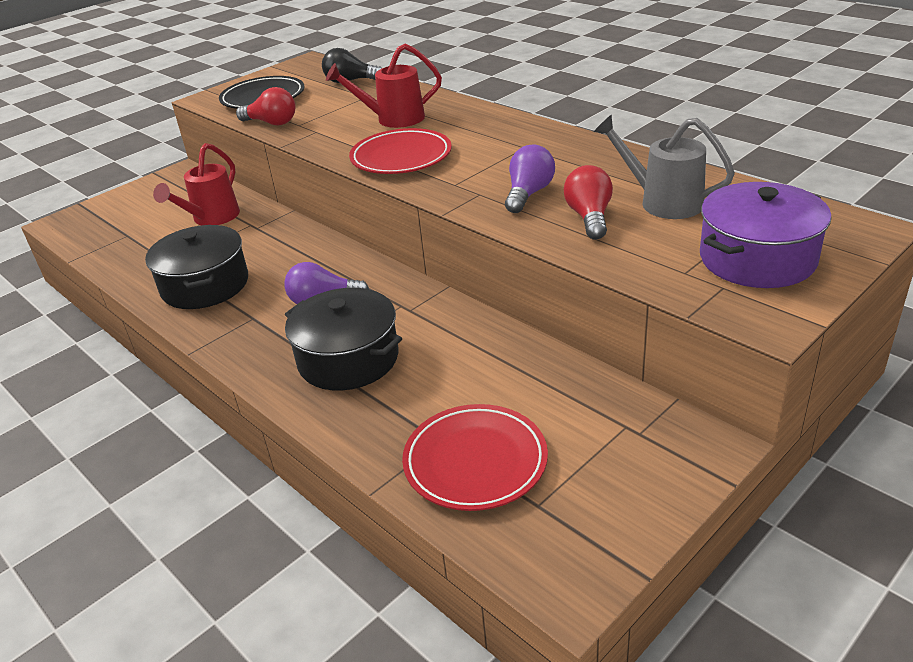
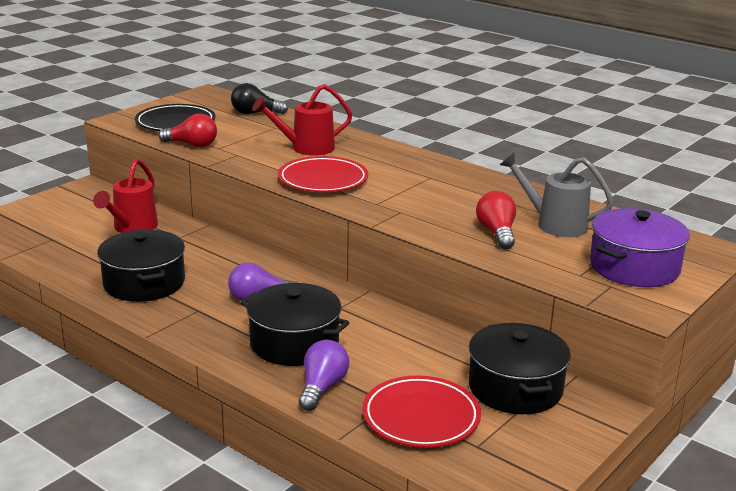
camera: 10 degrees left, 10 degrees down
purple light bulb [505,145,555,213] -> purple light bulb moved to [299,340,349,411]
none -> black pot [469,323,571,414]

